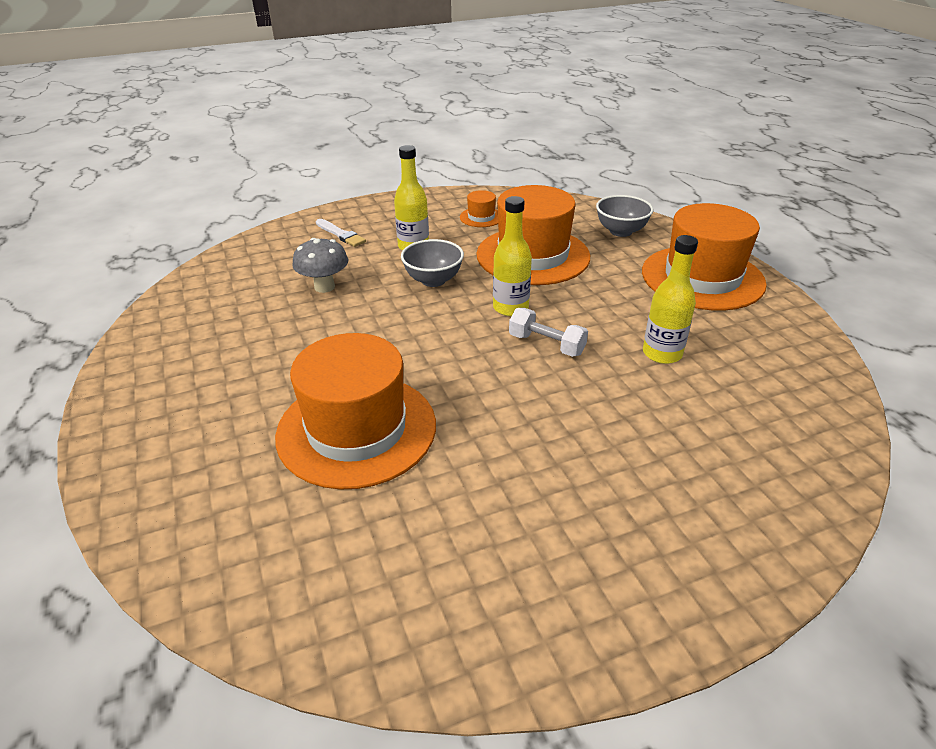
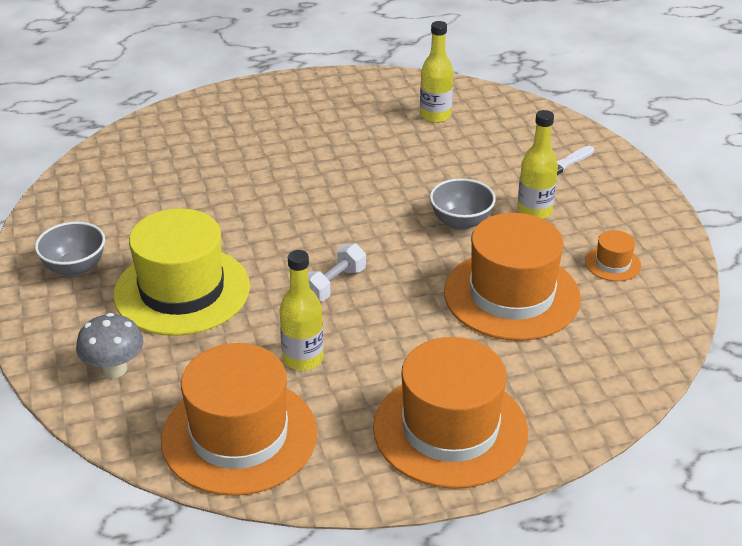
camera: 95 degrees right, 0 degrees up
orange hat [275,333,436,490] -> orange hat moved to [161,343,317,496]
grey mushroom [292,238,348,293] -> grey mushroom moved to [76,313,144,378]
yellow bottle [493,196,532,316] -> yellow bottle moved to [420,21,453,123]
grey bowl [596,195,654,237] -> grey bowl moved to [35,222,105,277]
none -> yellow hat [113,208,250,336]

